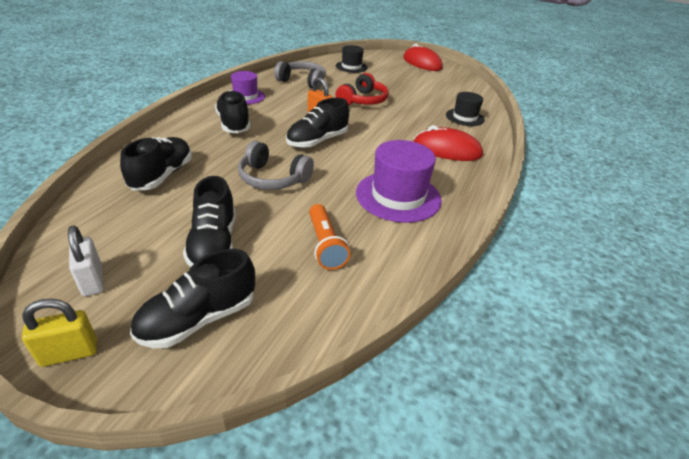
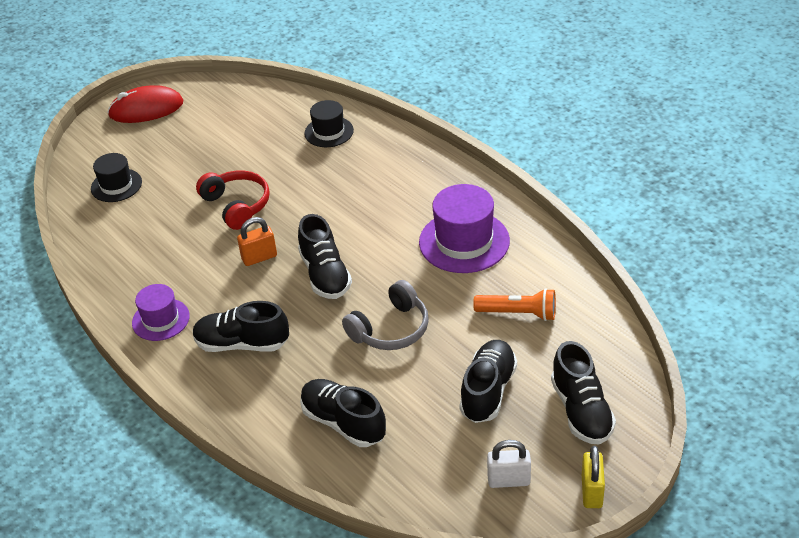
camera: 60 degrees left, 5 degrees up
black shoe [183,176,236,267] -> black shoe turned 90 degrees counterclockwise [459,340,517,423]
grey headphones [274,61,326,89] -> none
red mouse [413,125,483,161] -> none

